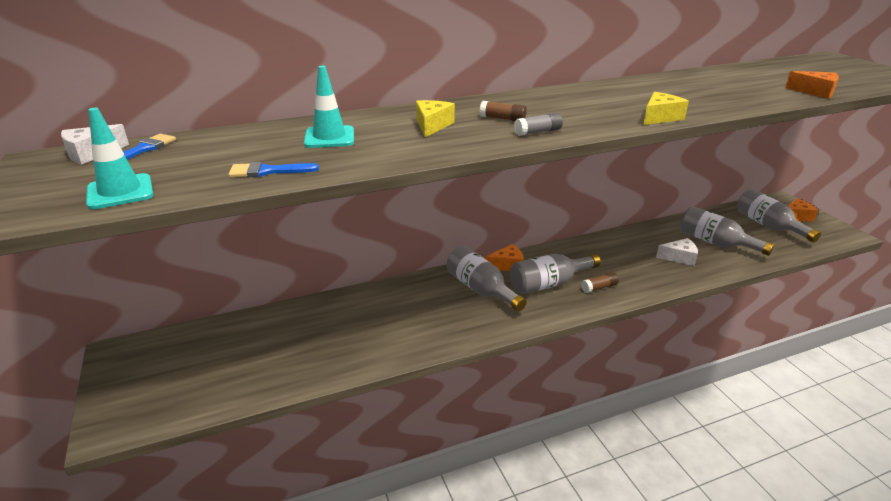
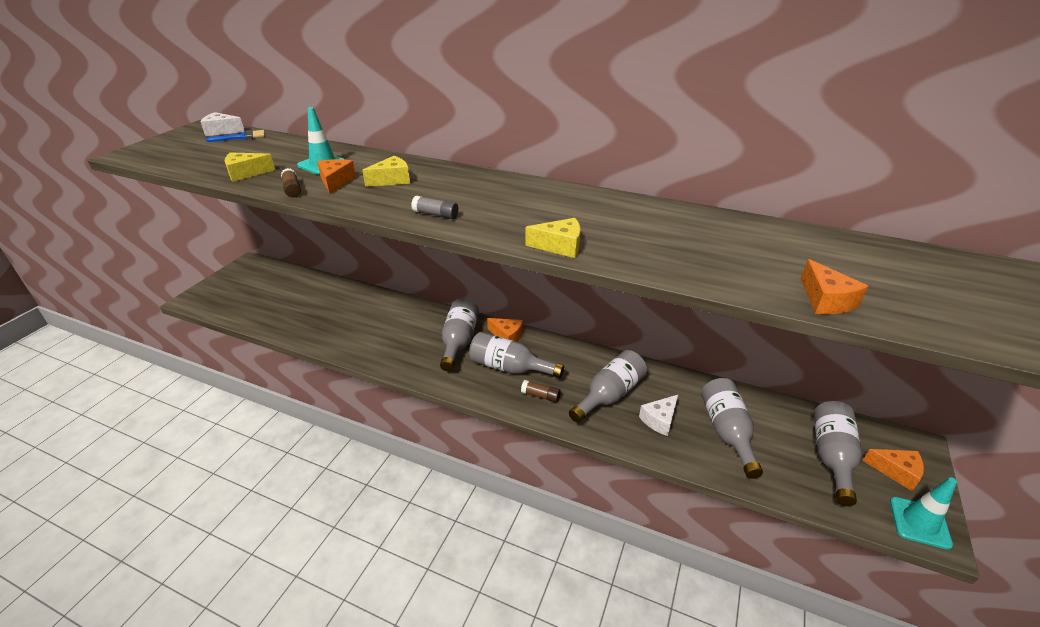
camera: 45 degrees right, 5 degrees up
turquoise traffic cone [86,108,153,209] -> turquoise traffic cone moved to [890,477,957,550]
blue brush [228,162,319,177] -> yellow cheese [225,152,275,182]
brown glue stick [480,101,527,121] -> brown glue stick moved to [281,168,301,197]
white cheese [656,238,698,266] -> white cheese turned 90 degrees clockwise [639,395,678,436]
none -> orange cheese [317,159,356,194]
none -> grey bottle [569,350,647,423]

